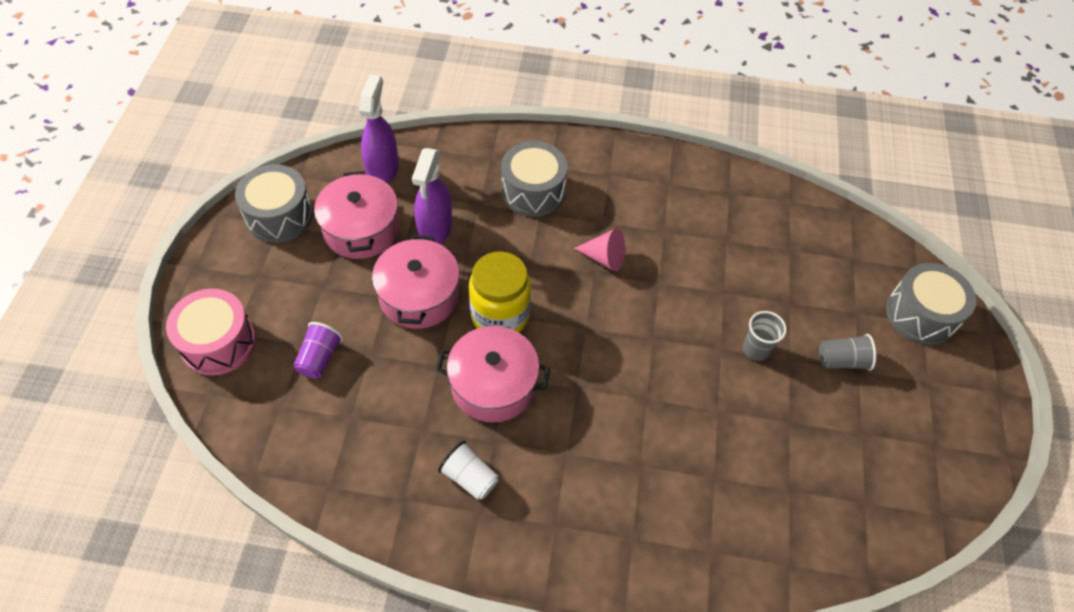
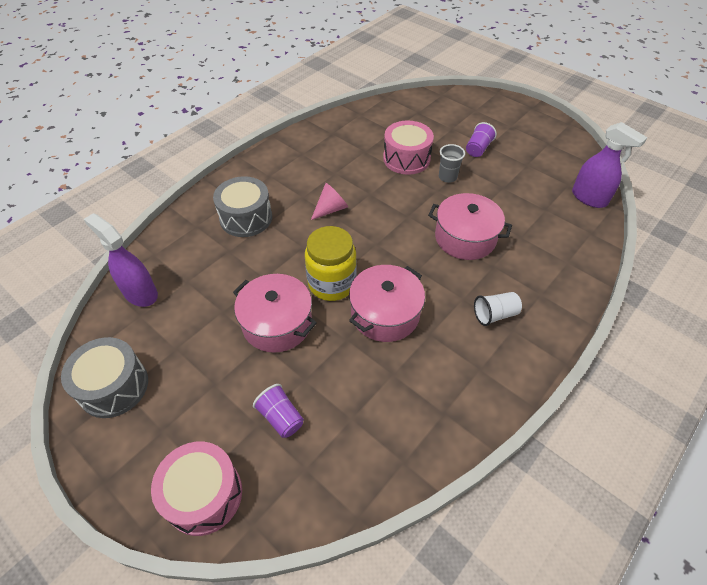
camera: 55 degrees left, 5 degrees down
pink pot [314,171,399,259] -> pink pot moved to [428,193,512,260]
purple spray bottle [412,148,452,244] -> purple spray bottle moved to [572,122,648,208]
white cup [438,441,499,500] -> white cup moved to [474,292,522,326]
grey cup [819,334,876,370] -> purple cup [466,122,497,157]
grey drum [886,263,976,345] -> none
none -> pink drum [383,121,434,175]

